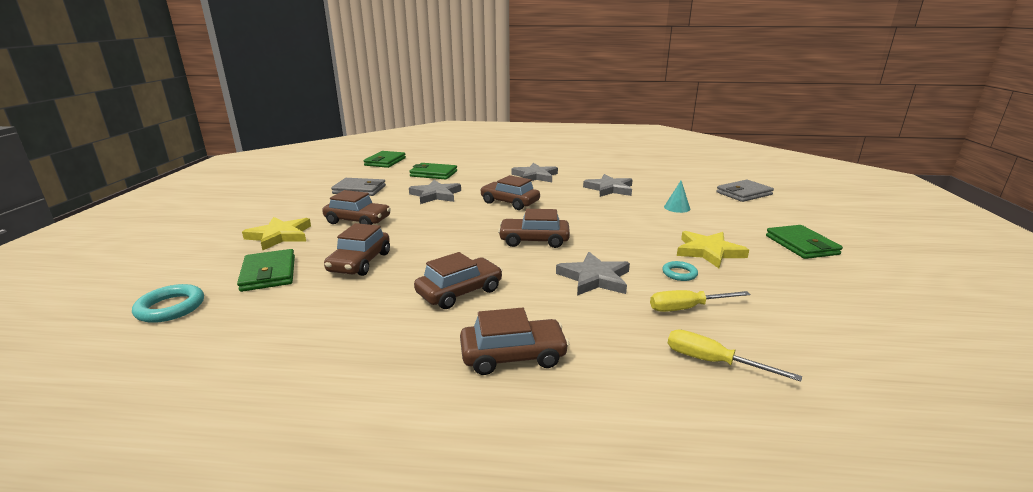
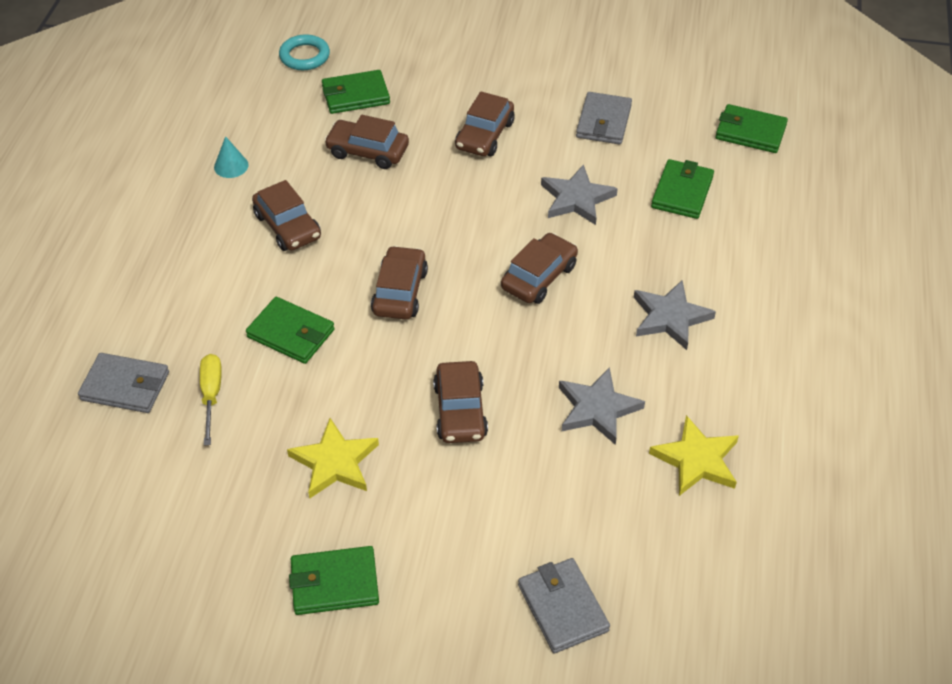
camera: 95 degrees right, 25 degrees up
yellow star [242,217,311,250] -> yellow star moved to [649,415,739,496]
brown car [460,308,569,375] -> brown car moved to [433,361,488,443]
grey star [556,252,630,296] -> green wallet [246,297,335,364]
turquoise ring [662,261,698,281] -> none
turquoise cone [664,181,690,213] -> turquoise cone moved to [214,136,249,178]
yellow screwdriver [668,330,802,382] -> grey wallet [78,353,169,413]

